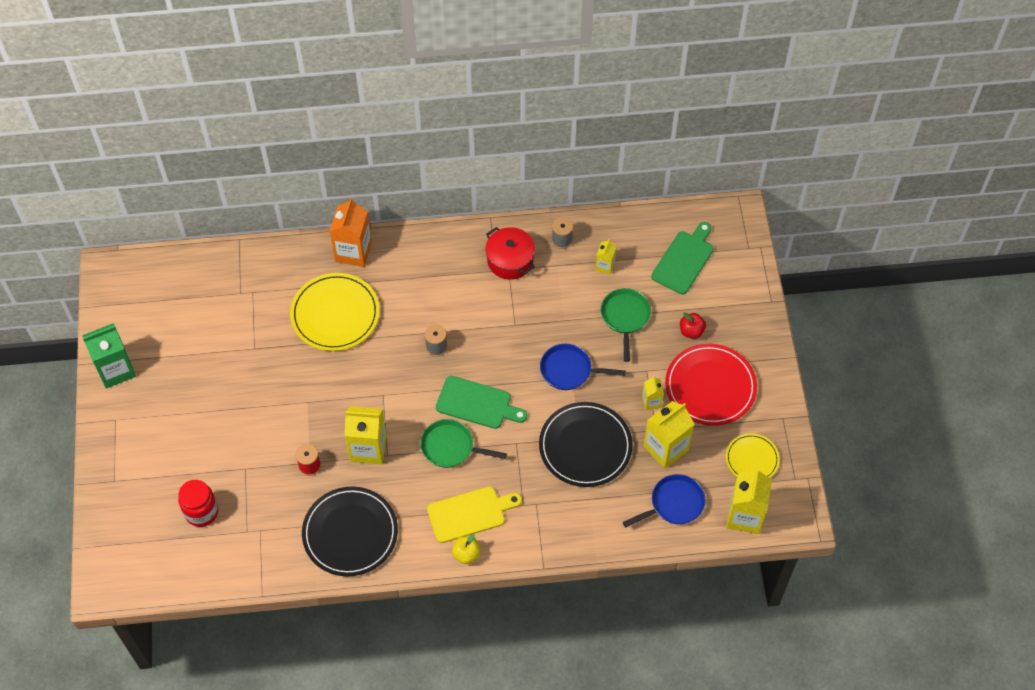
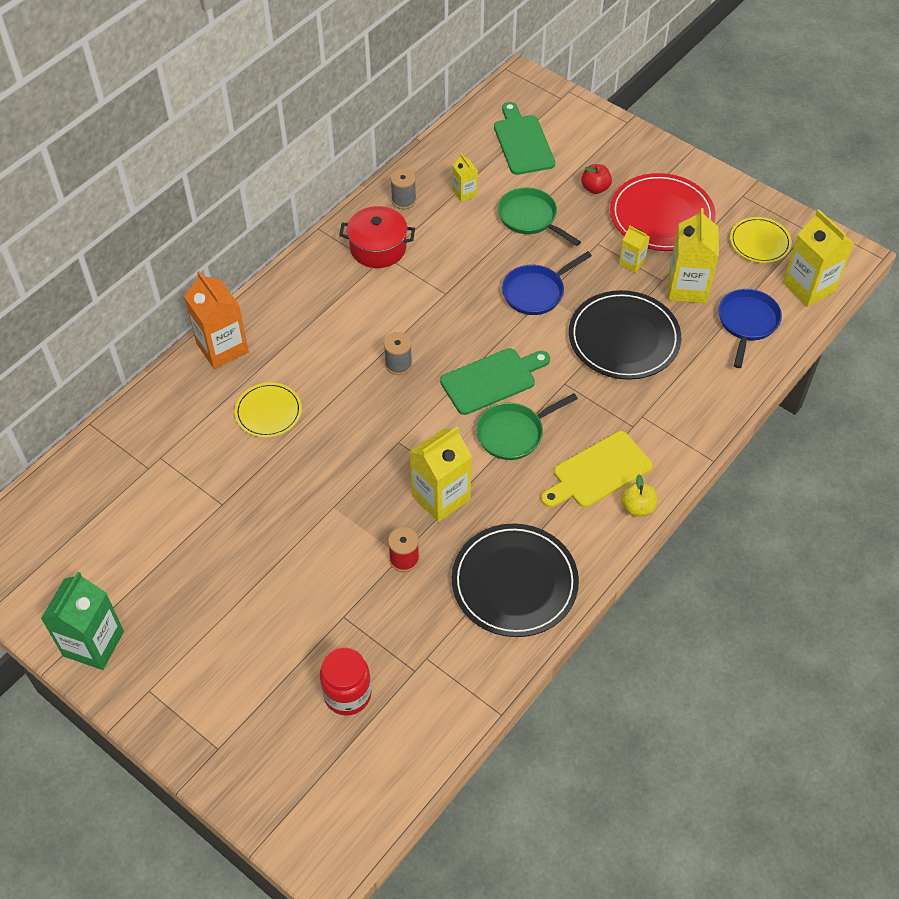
camera: 45 degrees left, 5 degrees down
yellow plate [290,273,380,351] -> yellow plate [235,382,302,438], size x0.57
yellow cutting board [427,487,522,543] -> yellow cutting board turned 150 degrees counterclockwise [541,431,653,507]

